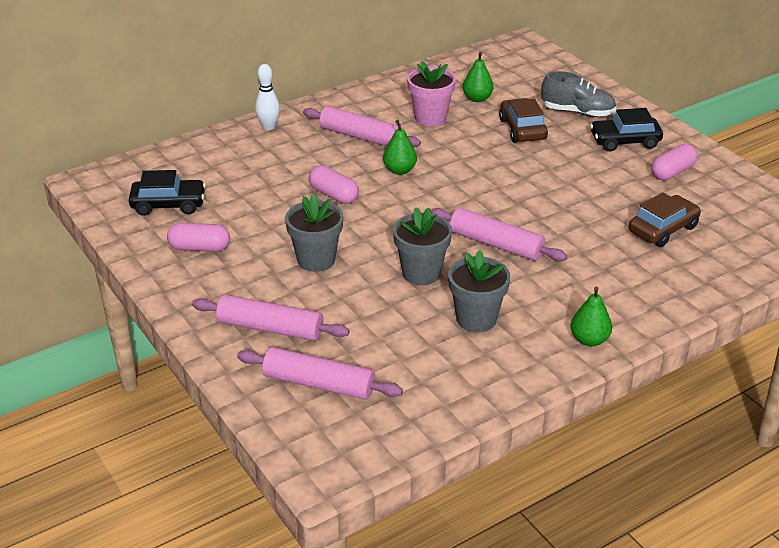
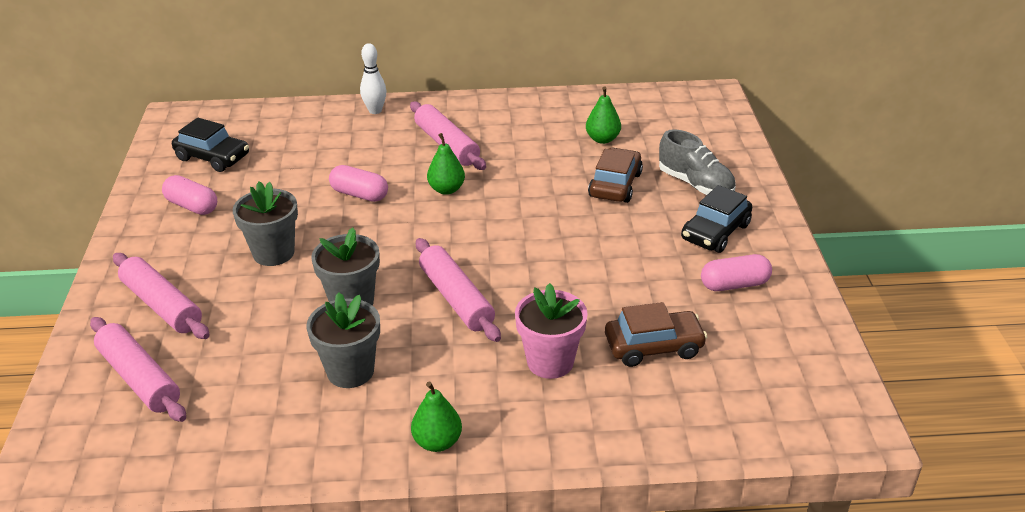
camera: 30 degrees right, 0 degrees up
pink capsule [309,166,359,204] -> pink capsule turned 45 degrees counterclockwise [329,165,388,202]
pink flower pot [407,61,456,126] -> pink flower pot moved to [515,283,588,379]
black car [590,108,663,151] -> black car turned 75 degrees counterclockwise [681,185,752,253]

